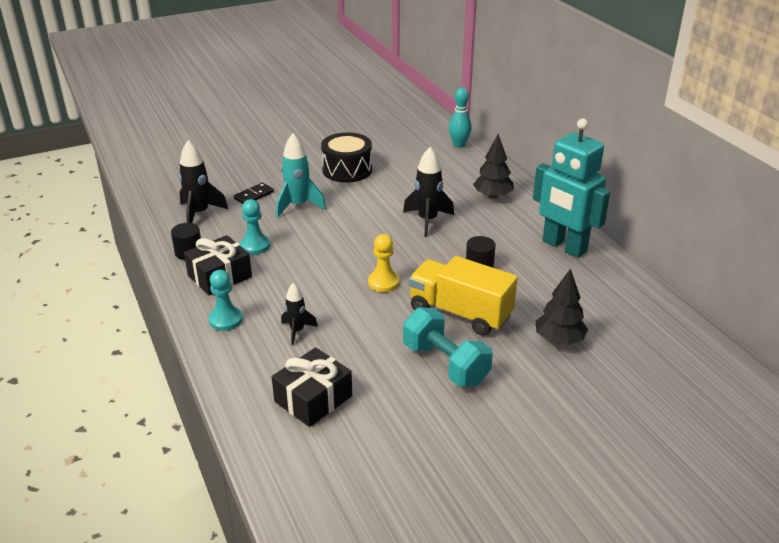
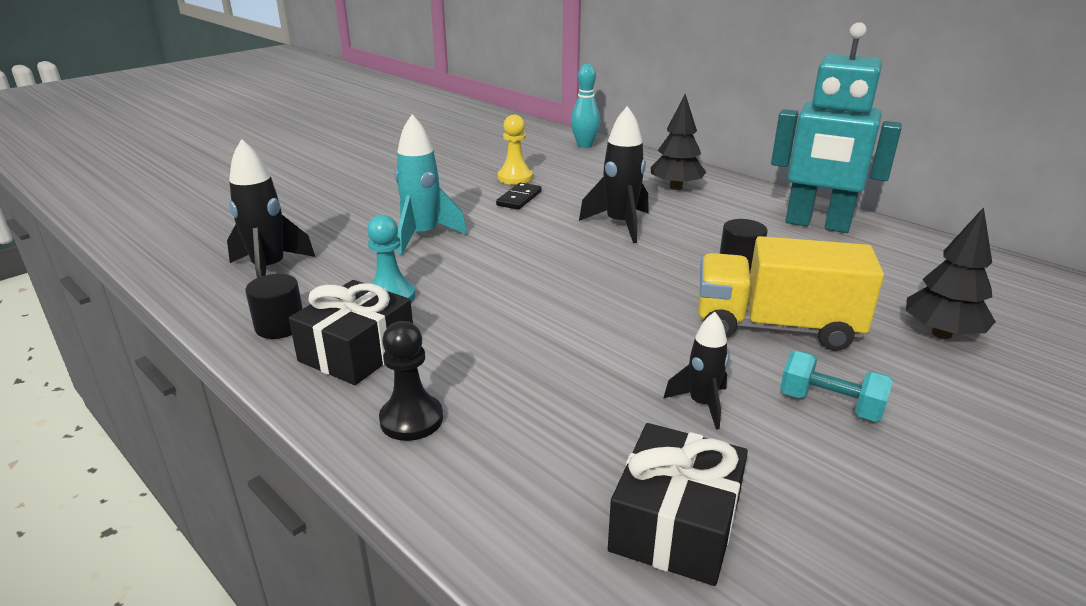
camera: 20 degrees left, 5 degrees down
turquoise pawn [209,270,243,331] -> black pawn [379,321,443,441]
black domino [234,183,274,204] -> black domino moved to [496,182,542,210]
black rocket [281,283,318,345] -> black rocket moved to [664,312,729,430]
black drum [321,132,372,183] -> none
yellow pawn [368,234,399,292] -> yellow pawn moved to [498,114,533,185]
turquoise dumbbell [403,307,493,386] -> turquoise dumbbell [780,351,893,422], size x0.62

